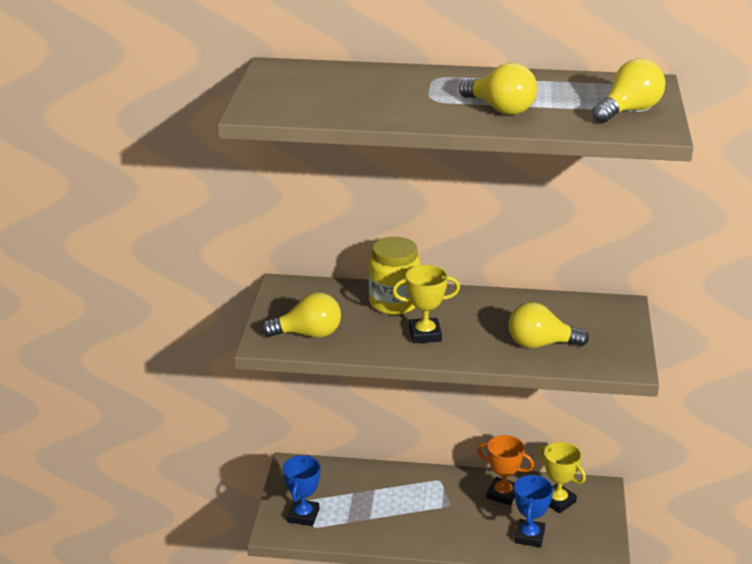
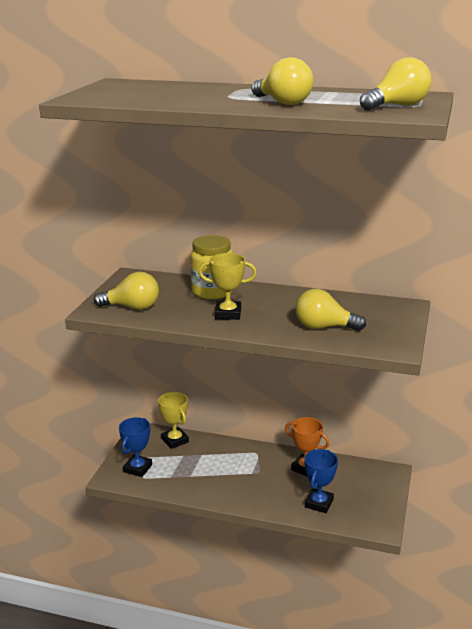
camera: 10 degrees right, 5 degrees down
yellow trophy [538,442,586,513] -> yellow trophy moved to [158,392,189,449]

